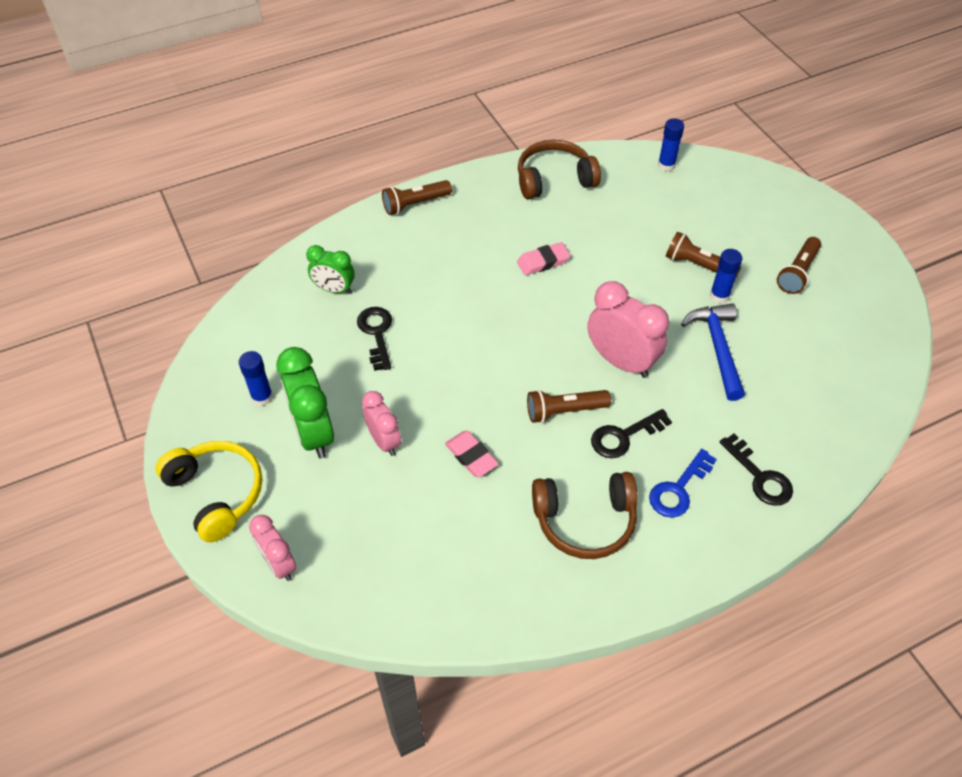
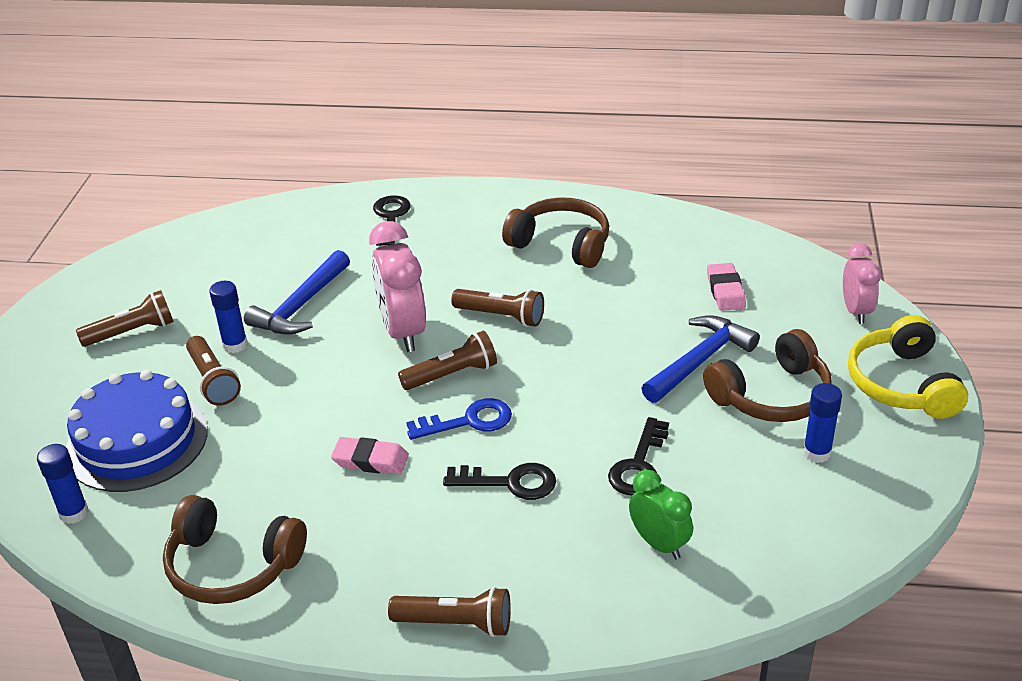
camera: 145 degrees left, 15 degrees down
green clock [276,347,334,458] -> brown headphones [703,329,832,422]
pink clock [362,391,401,456] -> blue hammer [641,315,760,403]
pink eraser [445,431,499,477] -> pink eraser moved to [707,263,746,311]
black key [591,409,672,458] -> black key moved to [443,463,556,500]
blue key [649,449,717,518] -> blue key moved to [406,398,512,440]
none -> blue cake [66,370,208,492]
none -> brown flashlight [398,331,497,390]

